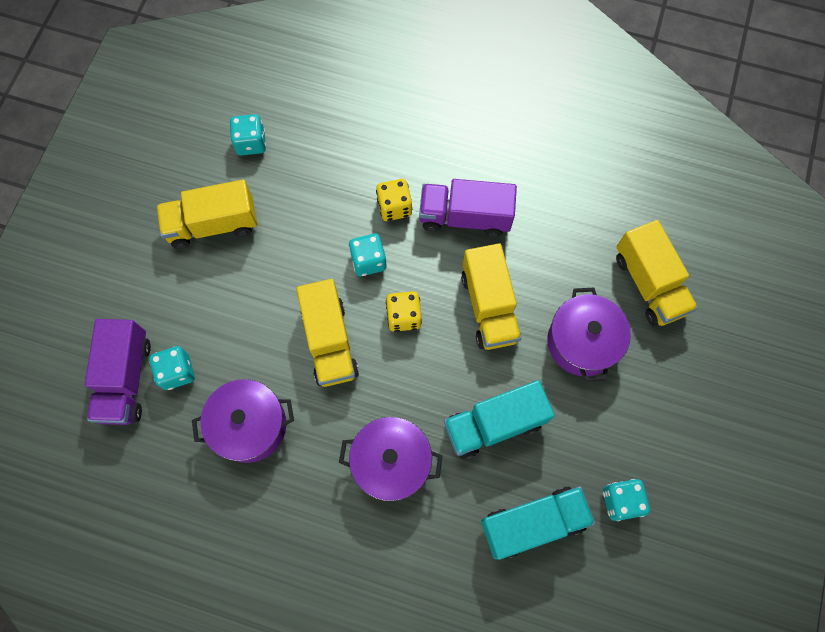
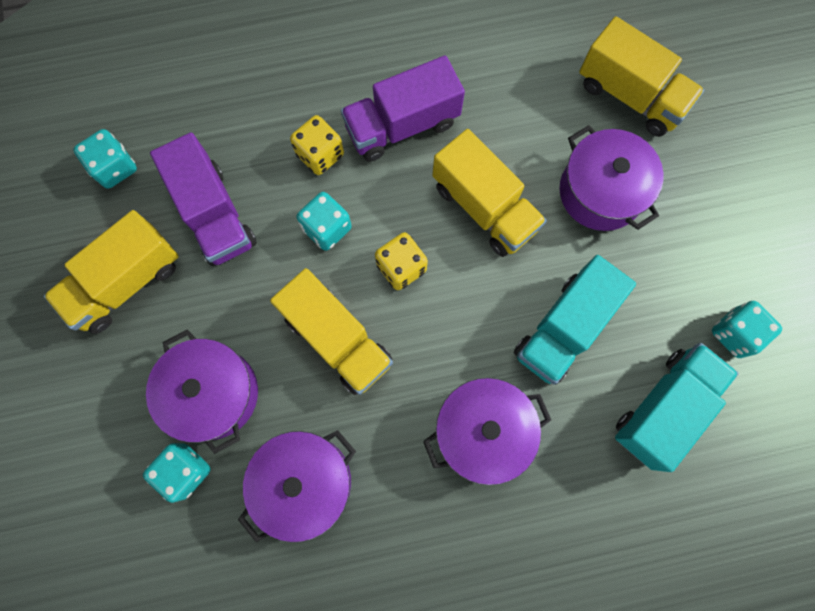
camera: 30 degrees left, 5 degrees up
purple truck [85,319,151,425] -> purple truck moved to [150,132,257,266]
none -> purple pot [146,329,258,454]

